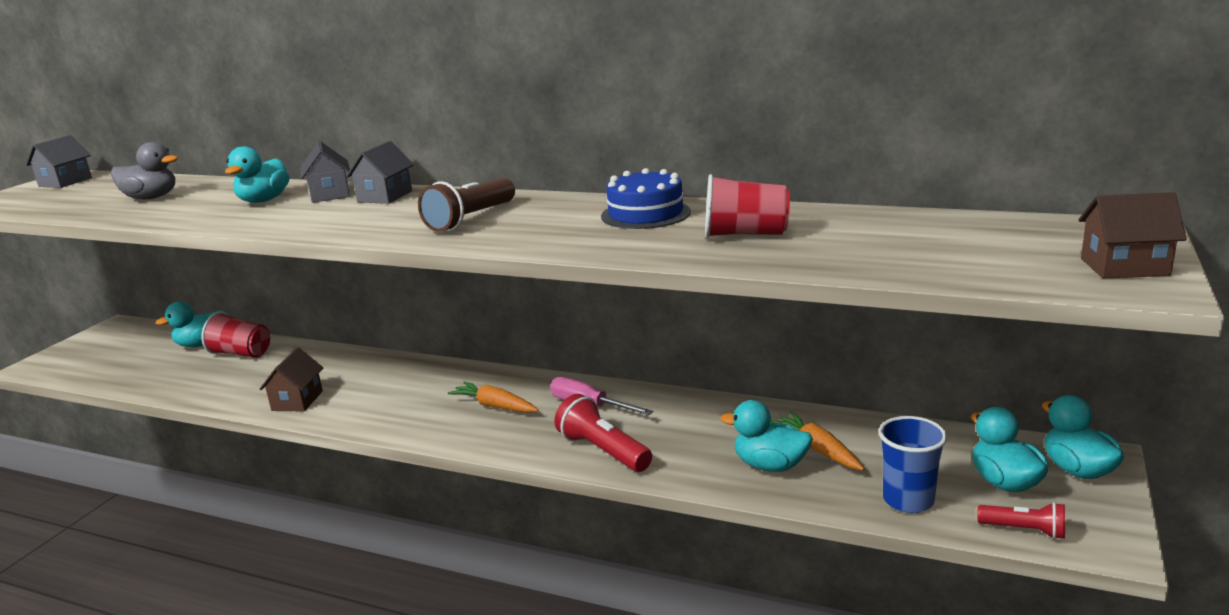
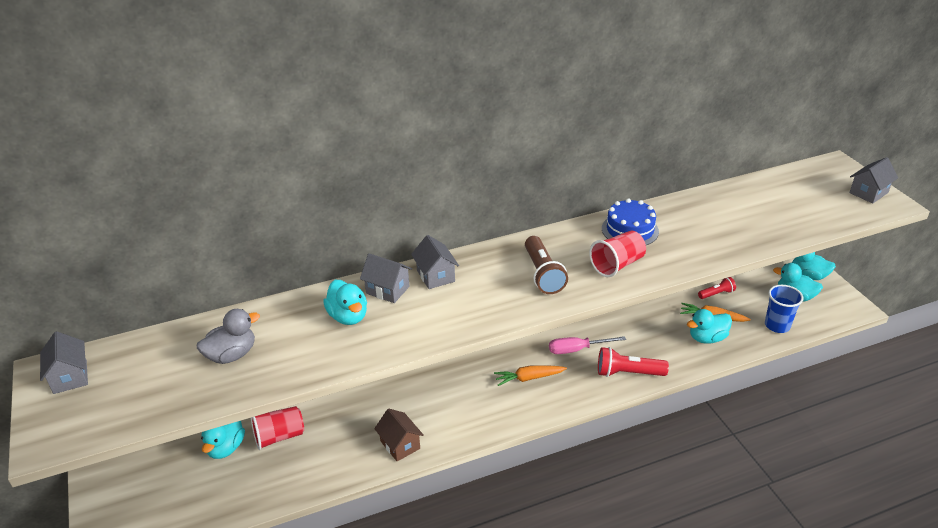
camera: 45 degrees left, 15 degrees up
red cup [705,174,790,238] -> red cup moved to [589,231,646,277]
red flashlight [978,502,1065,539] -> red flashlight moved to [698,277,736,299]
brown house [1078,192,1187,279] -> grey house [850,157,898,204]

